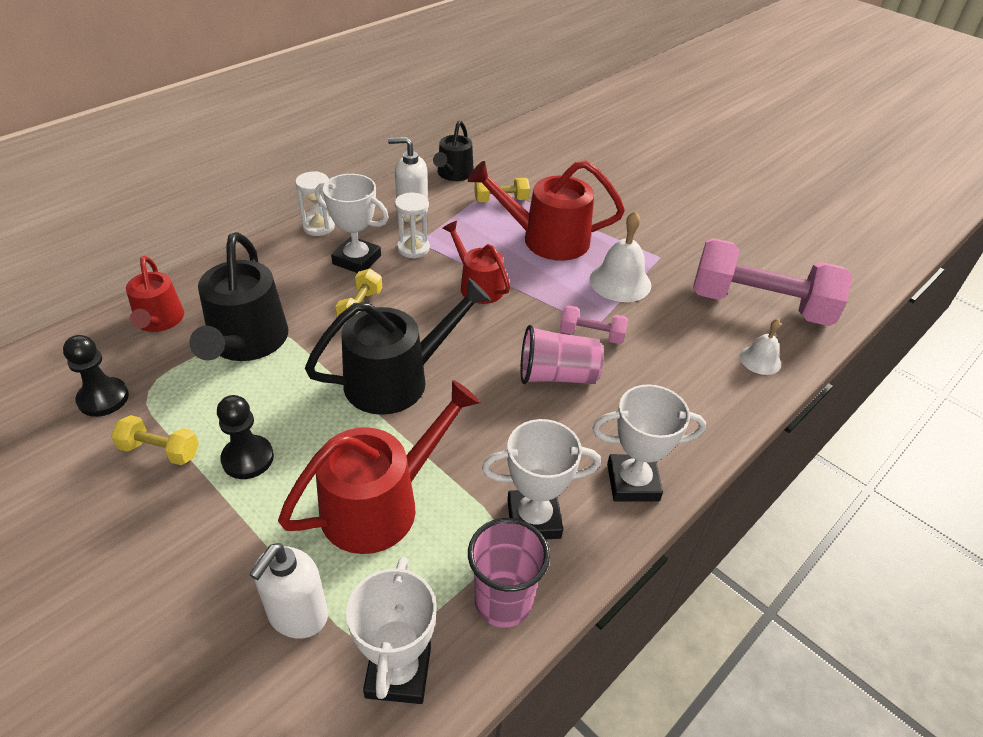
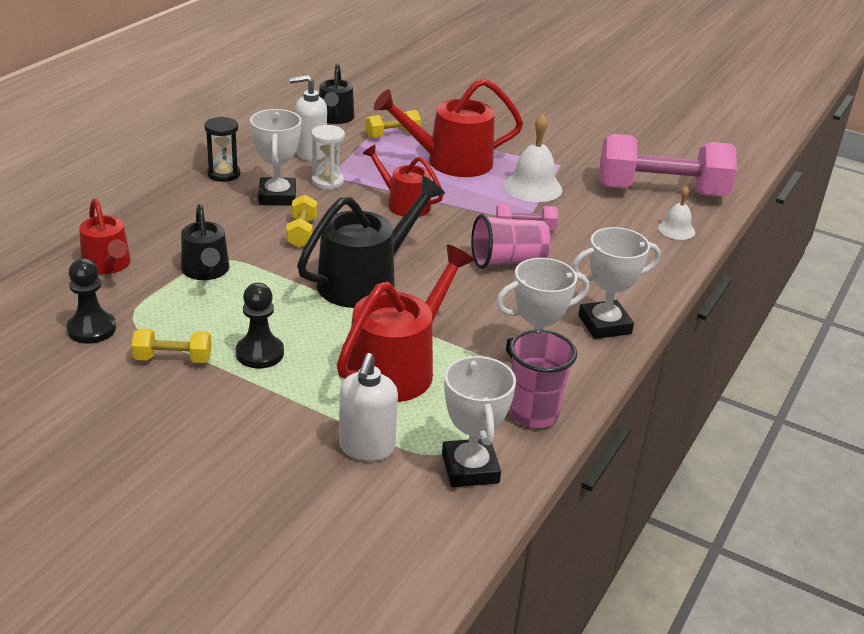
camera: 15 degrees left, 10 degrees down
black watering can [189,232,288,361] -> black watering can [181,204,229,280], size x0.61
white hourglass [295,171,335,236] -> black hourglass [204,117,240,182]
white trophy [315,174,389,273] -> white trophy turned 75 degrees clockwise [250,109,302,206]

